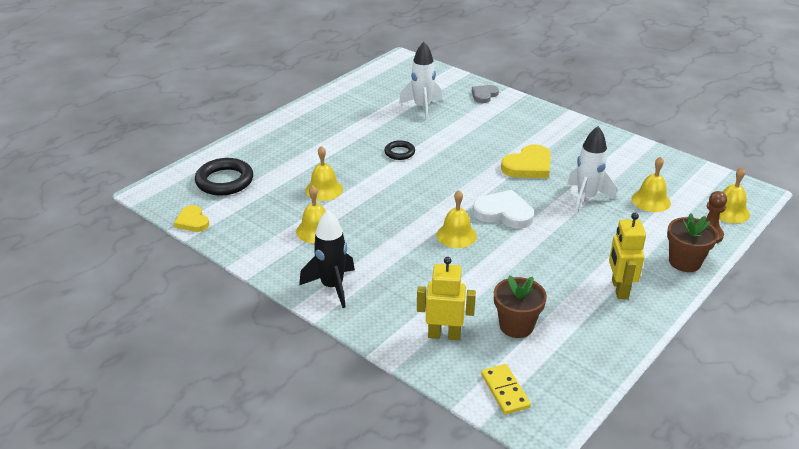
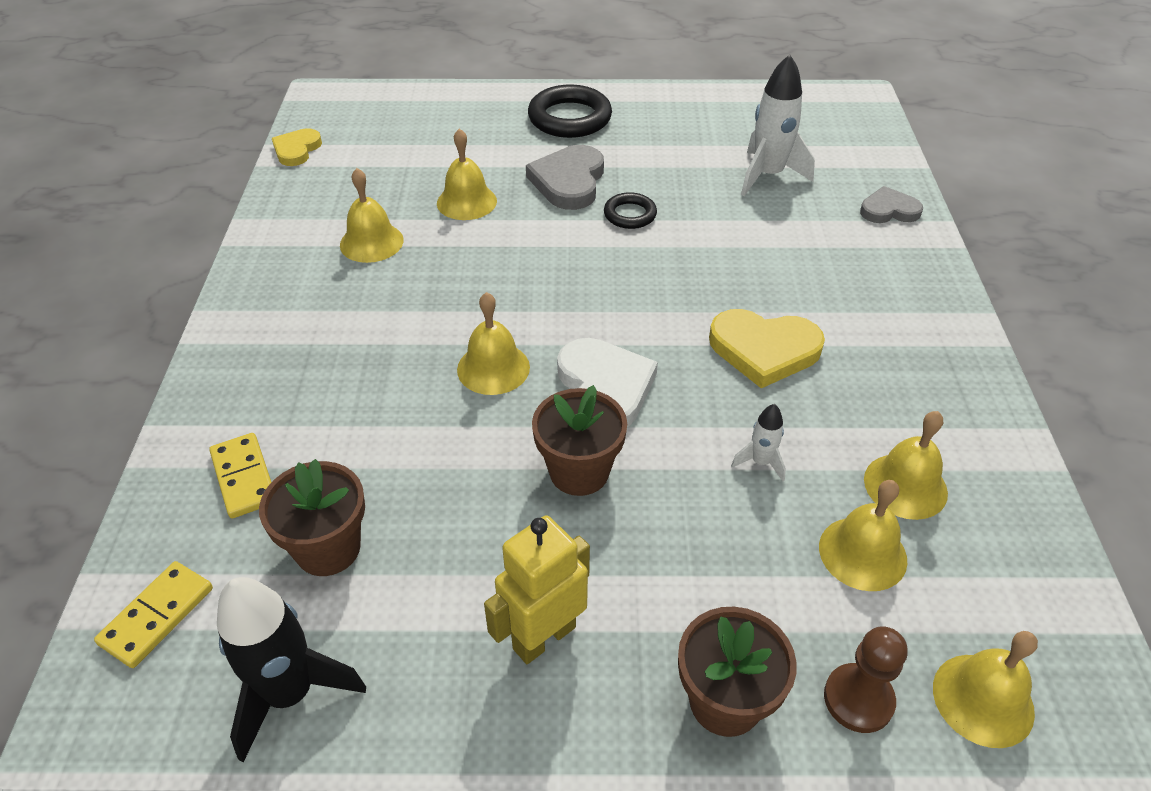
camera: 50 degrees right, 10 degrees up
black ring [195,158,253,196] -> black ring moved to [528,84,612,138]
black rocket [299,210,355,308] -> black rocket moved to [217,577,366,762]
yellow robot [417,257,476,340] -> yellow domino [209,433,271,518]
white rocket [567,126,616,214] -> white rocket [731,404,786,481], size x0.50
none -> grey heart [526,145,604,210]
none -> brown flower pot [532,385,627,496]
none -> yellow bell [864,411,948,520]

